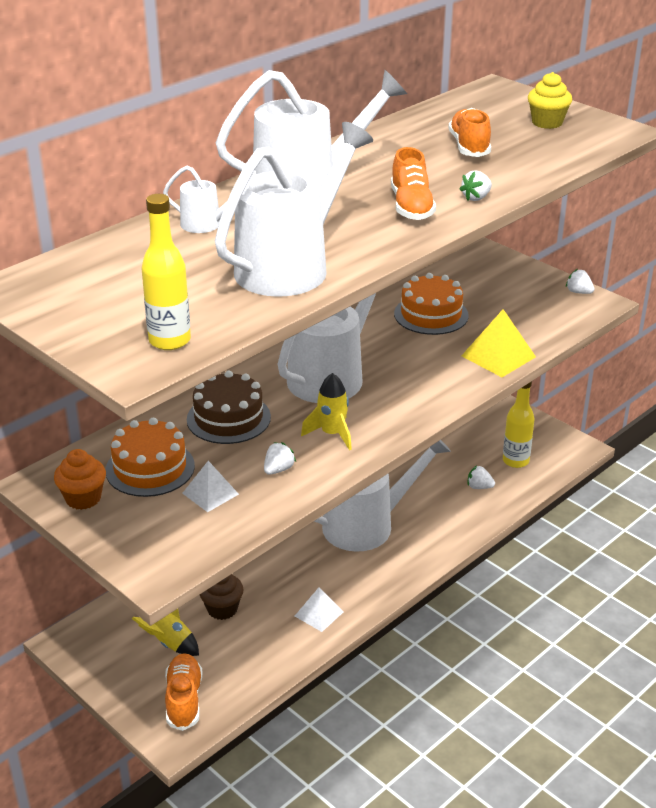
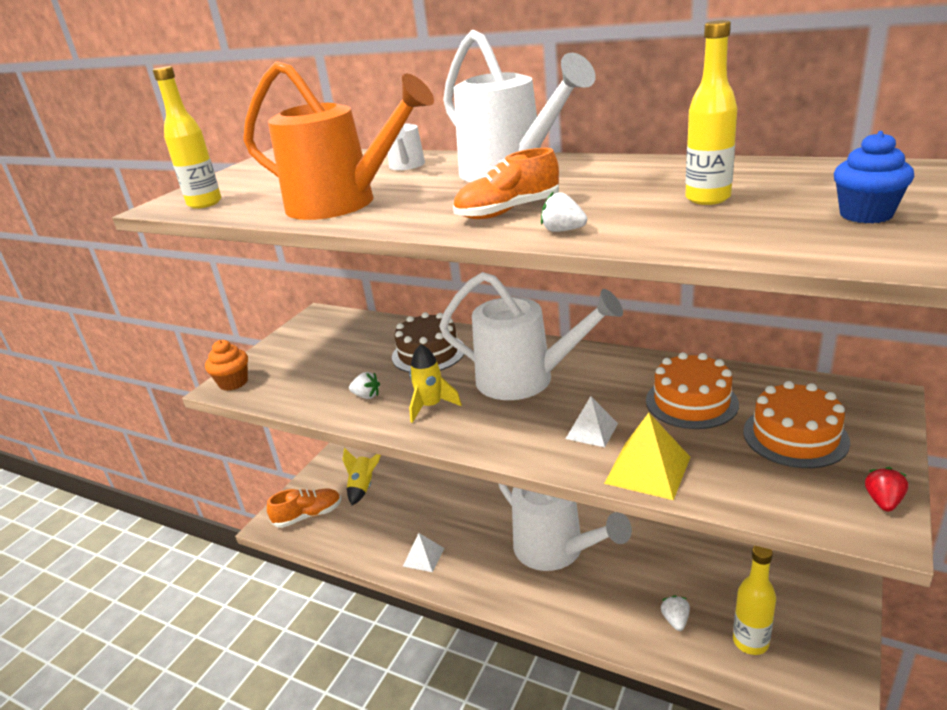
camera: 75 degrees right, 5 degrees down
orange cupcake [54,449,106,510] -> orange cupcake moved to [205,340,248,391]
orange cake [106,418,195,497] -> orange cake moved to [743,381,850,468]
white pyramid [182,461,239,512] -> white pyramid moved to [566,396,618,447]
brown cupcake [200,574,244,620] -> none
white watering can [215,122,373,297] -> orange watering can [243,61,434,220]
orange shoe [448,108,491,157] -> yellow bottle [685,20,737,205]
yellow cupcake [528,72,572,129] -> blue cupcake [834,131,915,223]
white strawberry [566,269,595,294] -> red strawberry [865,467,908,512]

